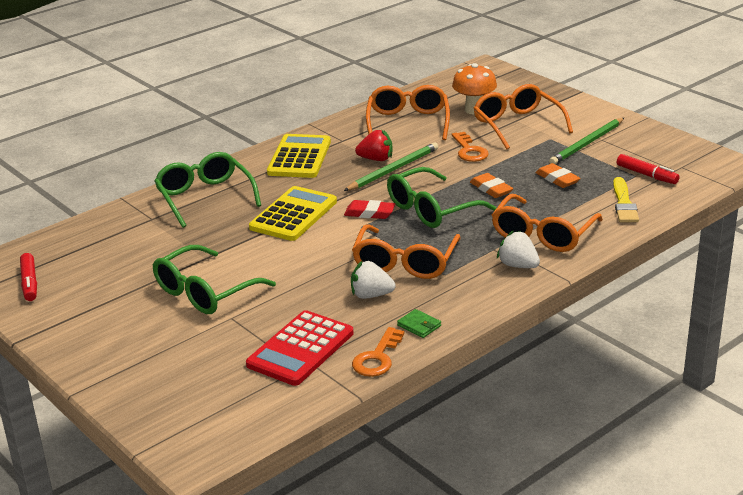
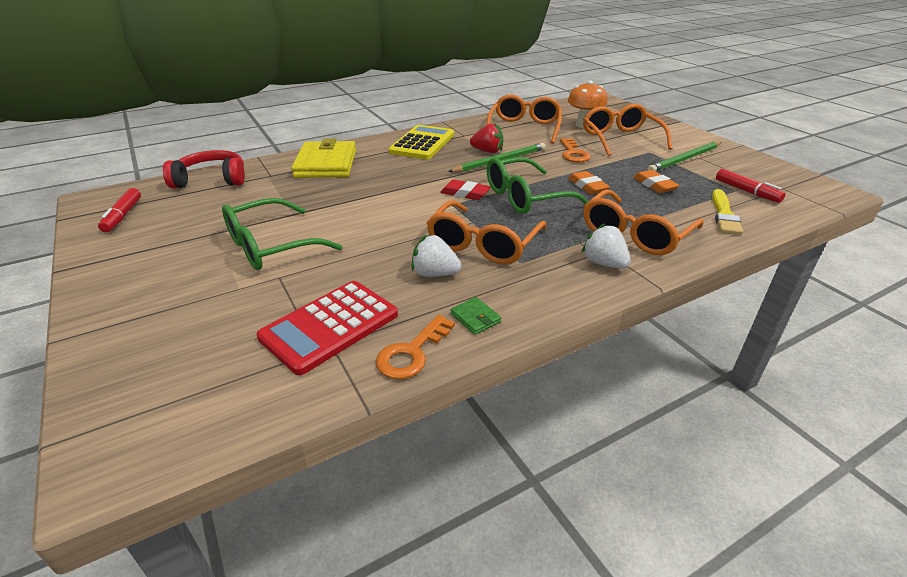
camera: 10 degrees right, 5 degrees up
green glasses [154,152,261,228] -> yellow wallet [291,138,356,178]
yellow calculator [249,186,337,241] -> none
none -> red headphones [163,150,245,189]

